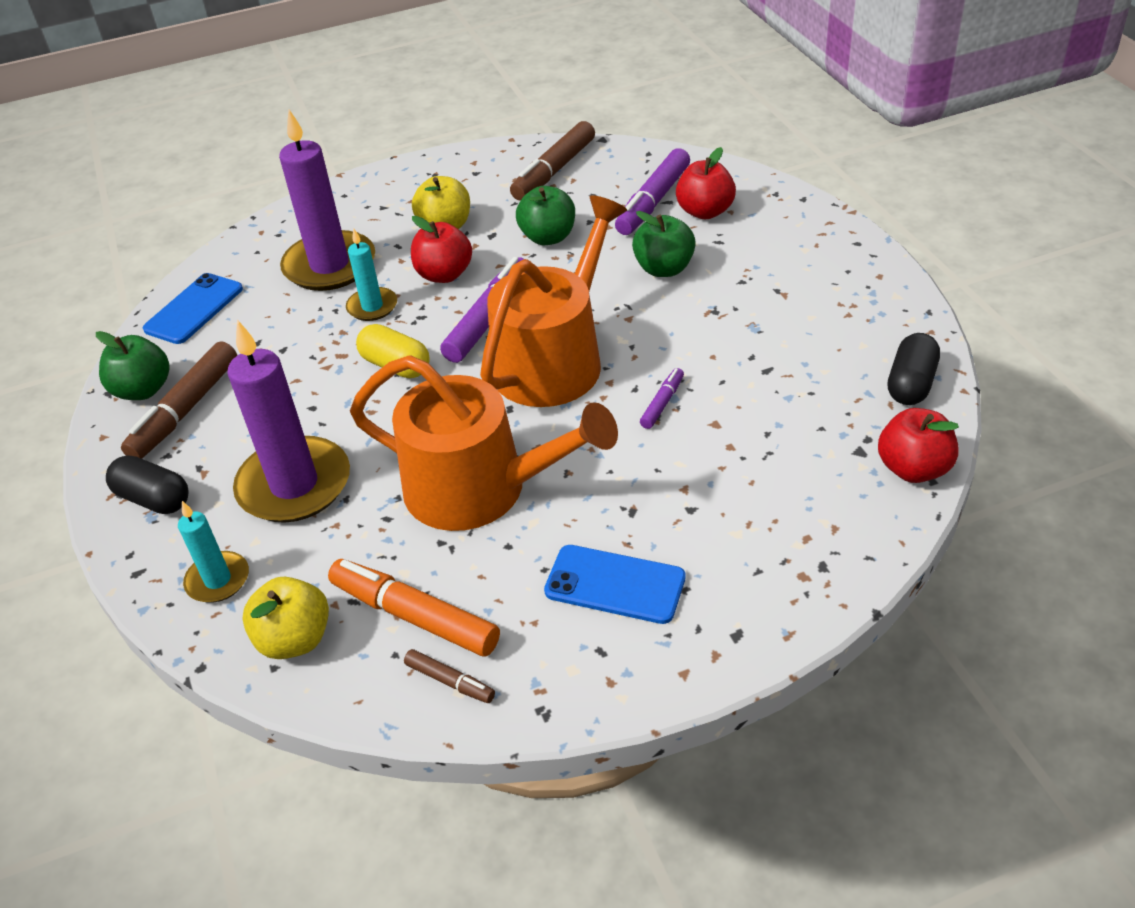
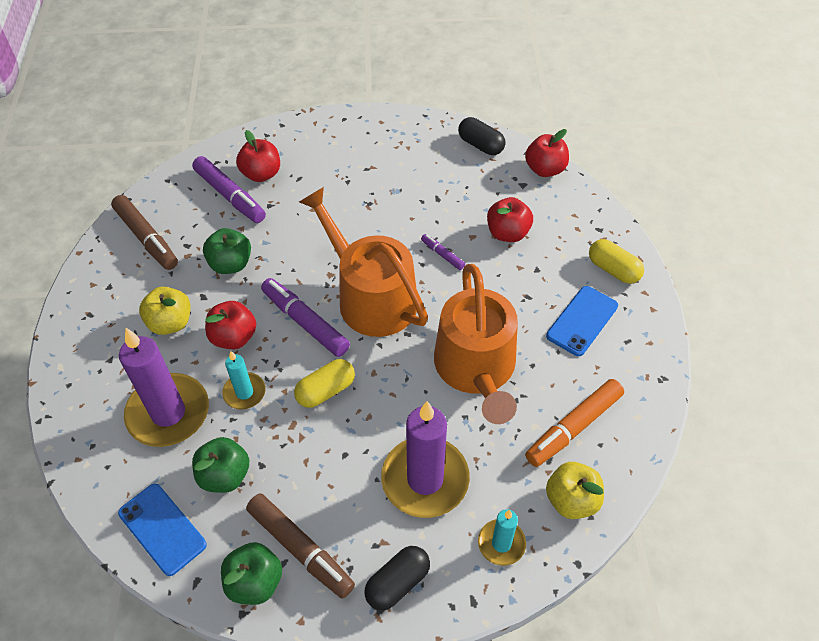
camera: 75 degrees left, 10 degrees up
orange watering can [350,355,618,531] -> orange watering can turned 135 degrees clockwise [434,264,518,424]
brown marker [404,649,495,703] -> none
green apple [632,211,696,277] -> green apple moved to [192,437,249,493]
none -> red apple [487,197,533,242]
none -> yellow capsule [589,239,644,284]

